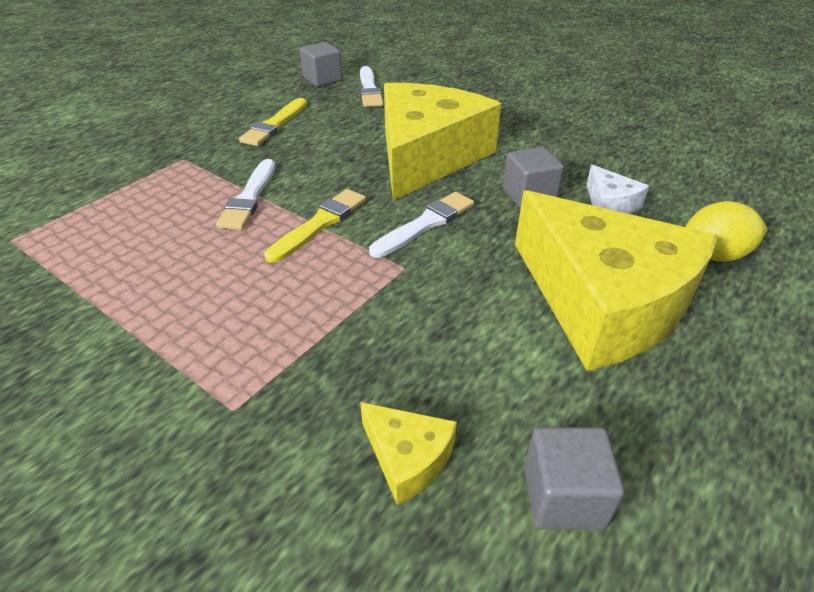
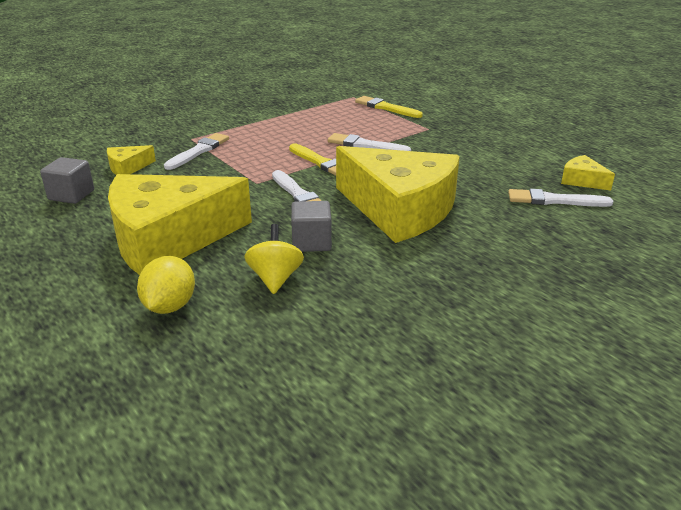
camera: 105 degrees right, 10 degrees down
yellow brush [239,98,307,146] -> yellow brush moved to [355,96,423,118]
grey cube [300,42,342,87] -> yellow cheese [561,155,615,190]
white cheese [586,165,649,214] -> yellow spinning top [245,224,304,294]
none -> white brush [164,133,229,170]

